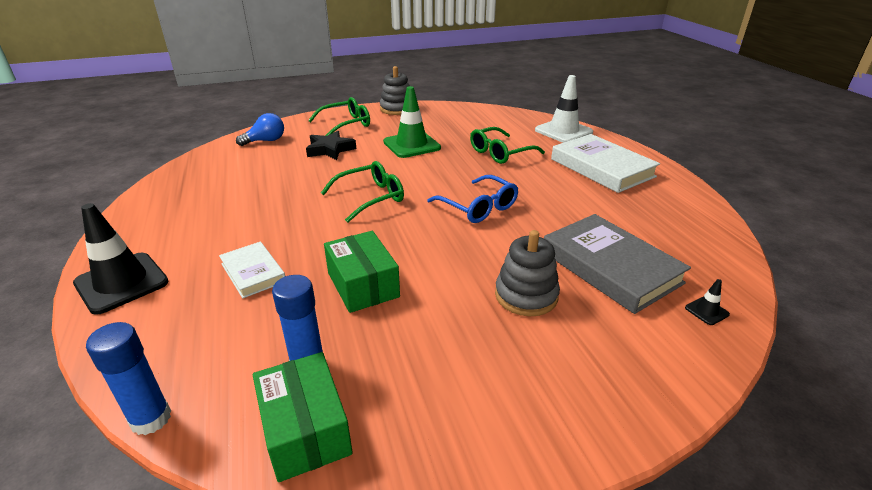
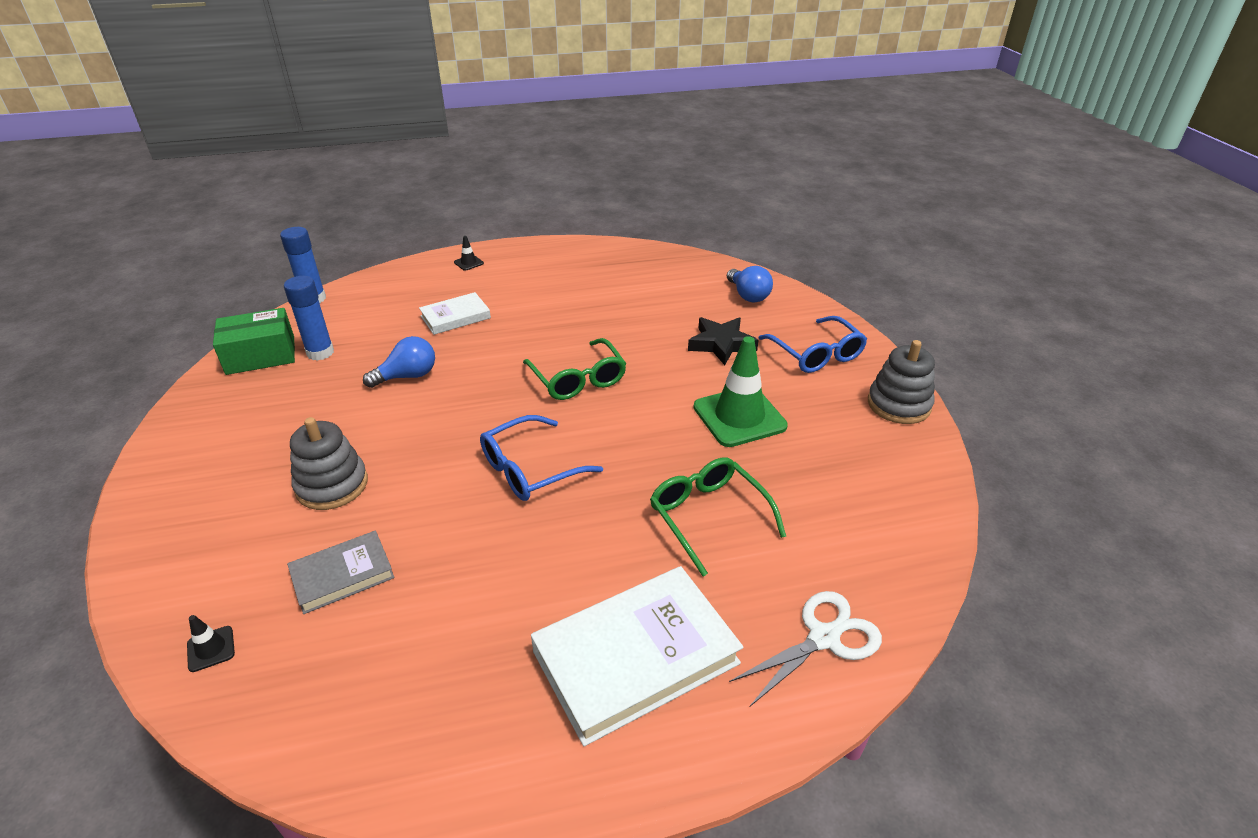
camera: 95 degrees right, 5 degrees up
black traffic cone [73,203,169,315] -> black traffic cone [454,236,484,271], size x0.41
green glasses [308,97,370,136] -> blue glasses [759,316,867,373]
green box [324,231,400,313] -> blue light bulb [363,336,435,388]
white traffic cone [535,75,593,143] -> white scissors [729,591,882,706]
grey book [544,214,691,314] -> grey book [287,531,394,614], size x0.56

